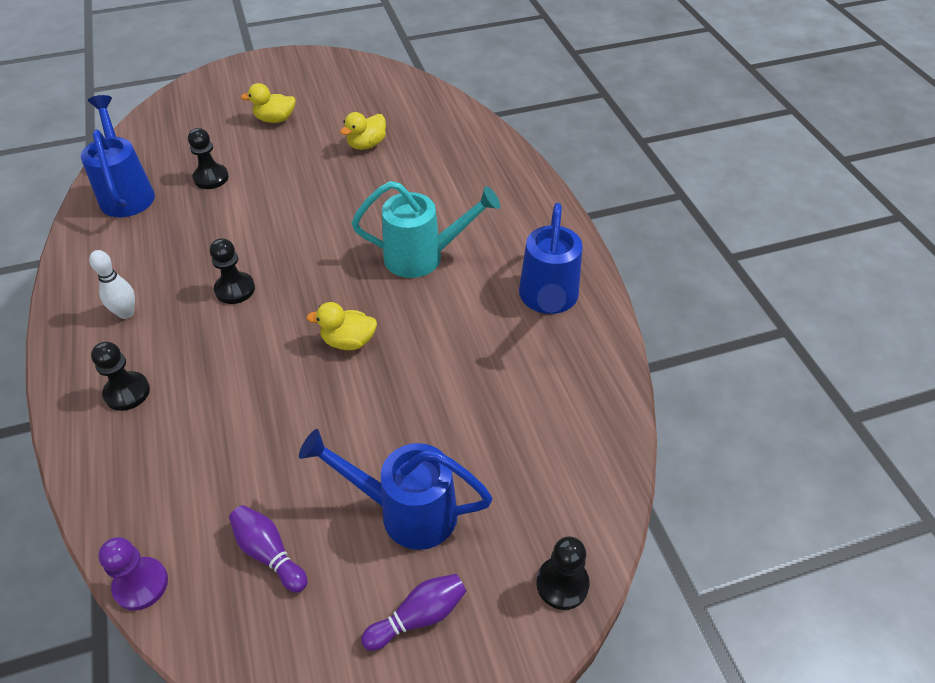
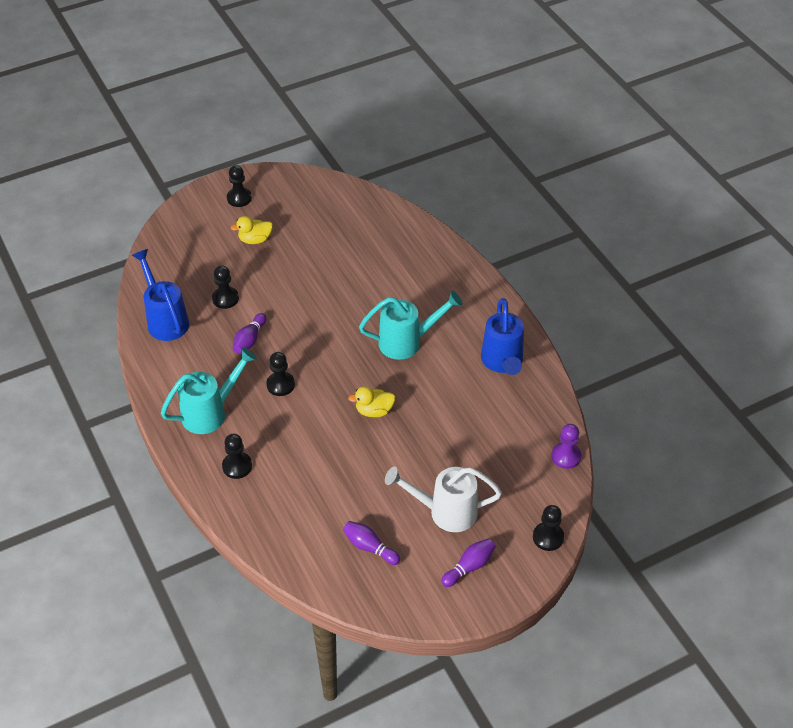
camera: 10 degrees left, 0 degrees up
white bowling pin [89,250,135,319] -> turquoise watering can [161,348,257,434]
purple pawn [98,537,168,611] -> purple pawn moved to [551,424,581,469]
blue watering can [299,429,492,550] -> white watering can [385,467,502,532]
yellow duck [340,112,386,150] -> none
none -> black pawn [227,165,252,207]
none -> purple bowling pin [233,313,267,354]

